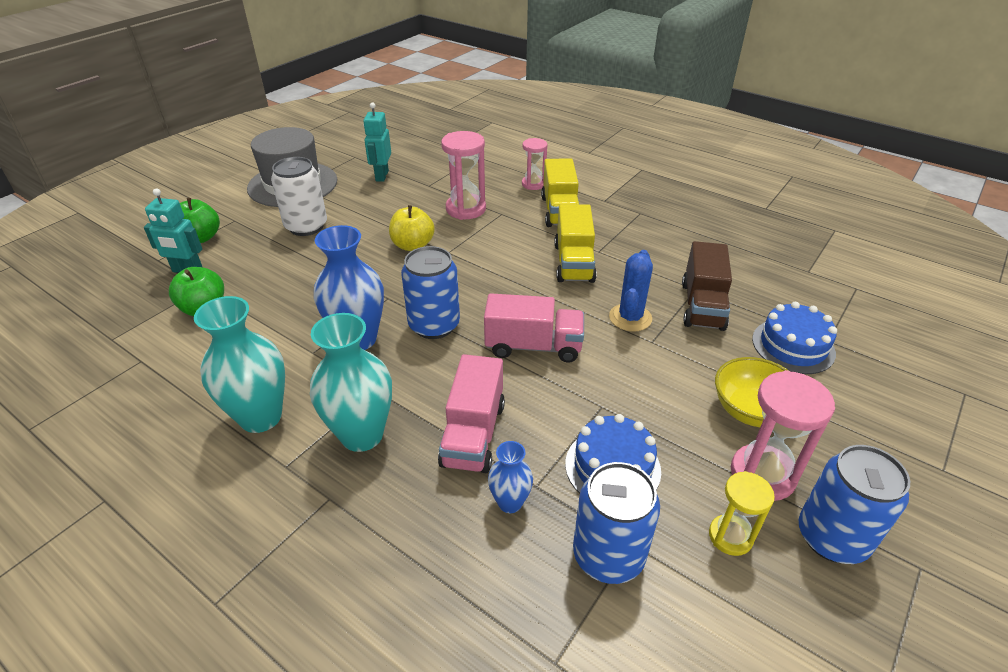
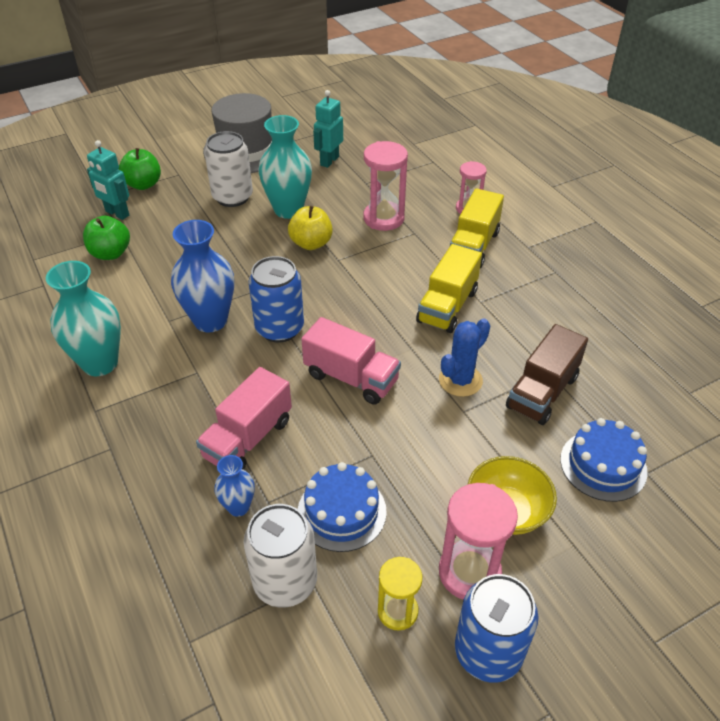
camera: 25 degrees right, 5 degrees up
turquoise vase [310,313,392,452] -> turquoise vase moved to [258,115,312,219]
blue can [573,462,660,584] -> white can [244,504,317,608]

